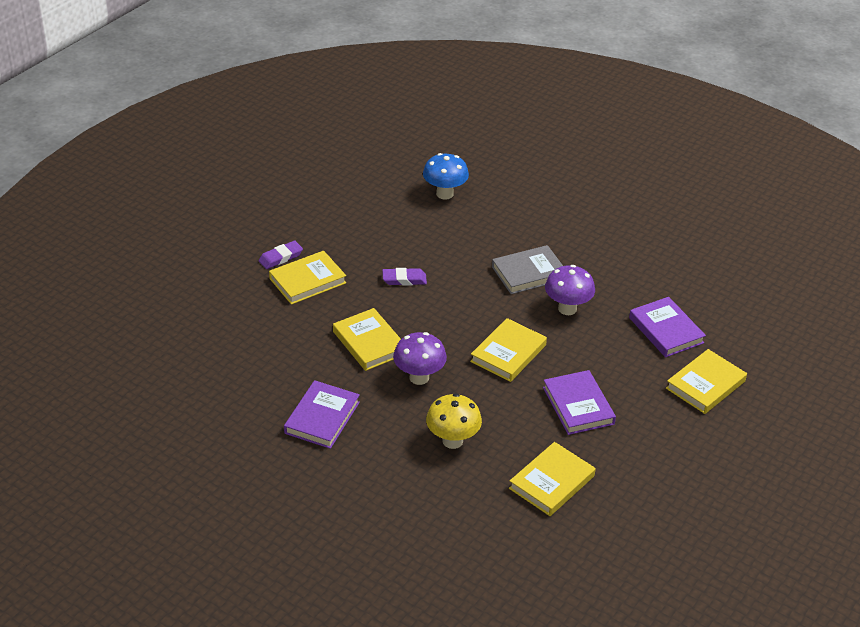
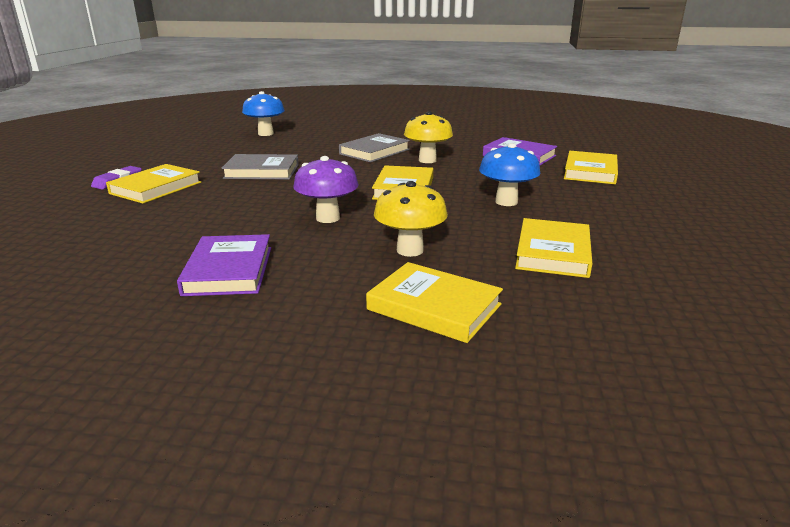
camera: 25 degrees left, 15 degrees down
yellow book [333,308,401,371] -> yellow book moved to [366,262,503,343]
purple eraser [382,268,427,286] -> grey book [221,154,299,179]
purple book [543,370,616,435] -> blue mushroom [479,143,541,206]
purple mushroom [545,265,595,315] -> yellow mushroom [404,111,453,163]

